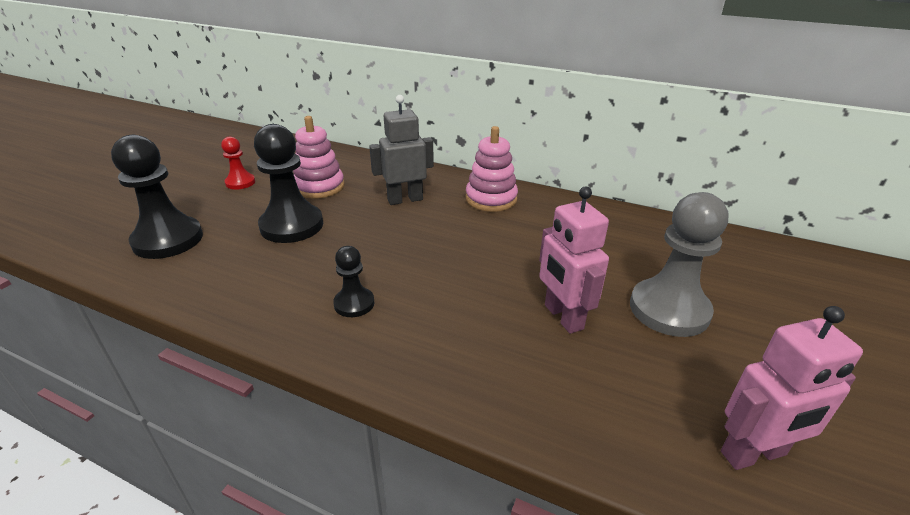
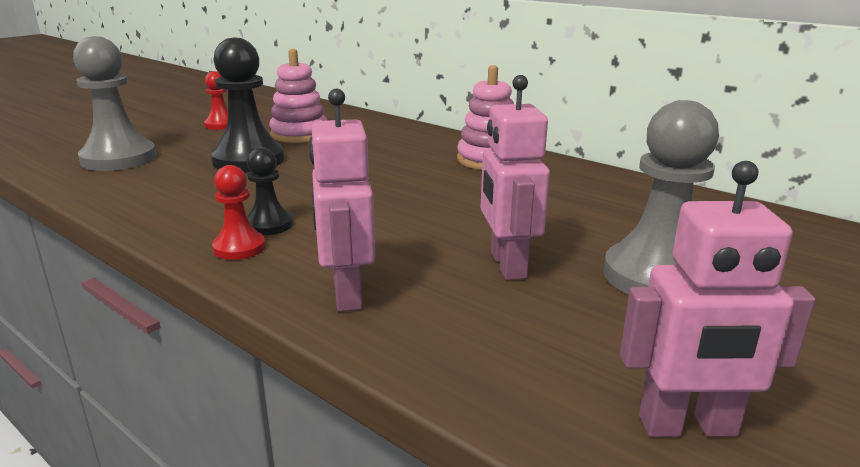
camera: 15 degrees right, 10 degrees down
black pawn [111,135,203,259] -> grey pawn [73,36,156,171]
grey robot [369,95,434,205] -> none
none -> red pawn [212,165,266,260]
none -> pink robot [309,89,375,311]

